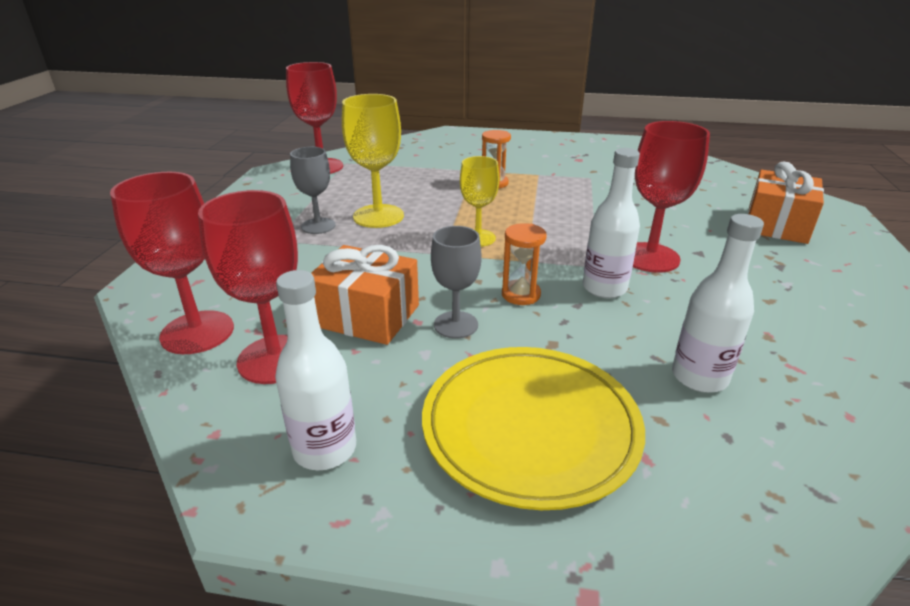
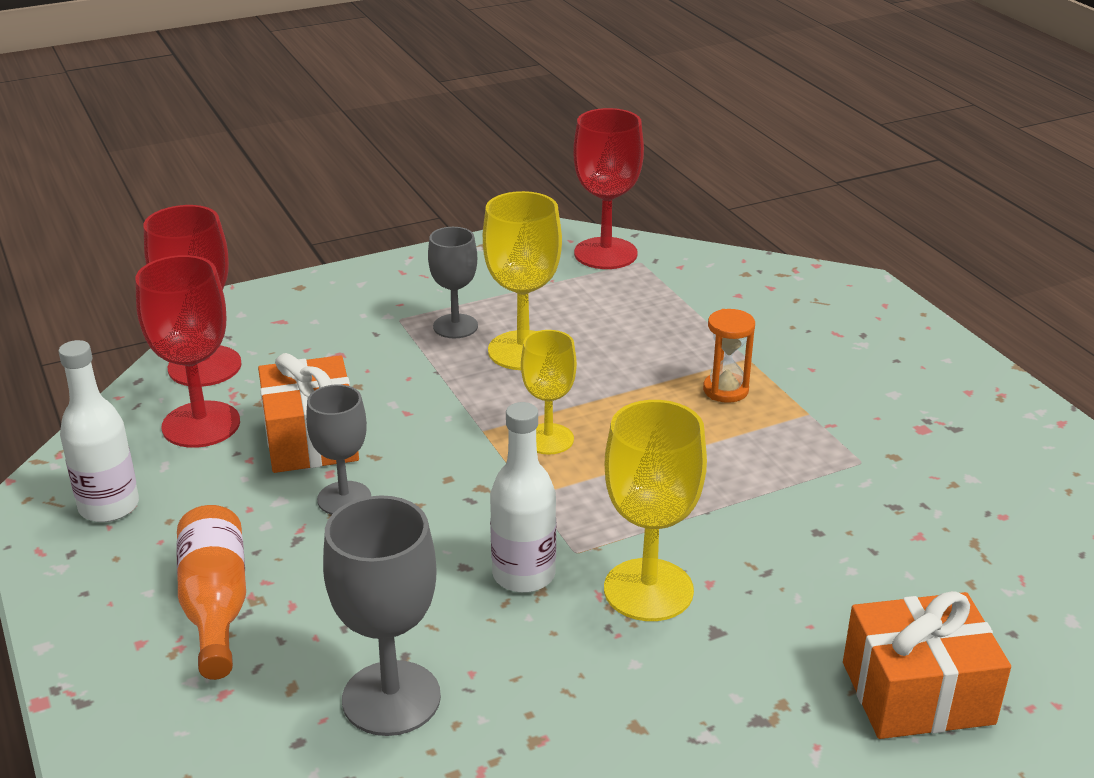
camera: 55 degrees right, 0 degrees up
yellow plate [422,347,645,510] -> orange bottle [176,505,246,680]
orange hourglass [502,223,547,305] -> none
red goblet [633,121,710,273] -> yellow goblet [604,400,707,621]
white bottle [672,214,764,393] -> grey goblet [323,495,441,736]

